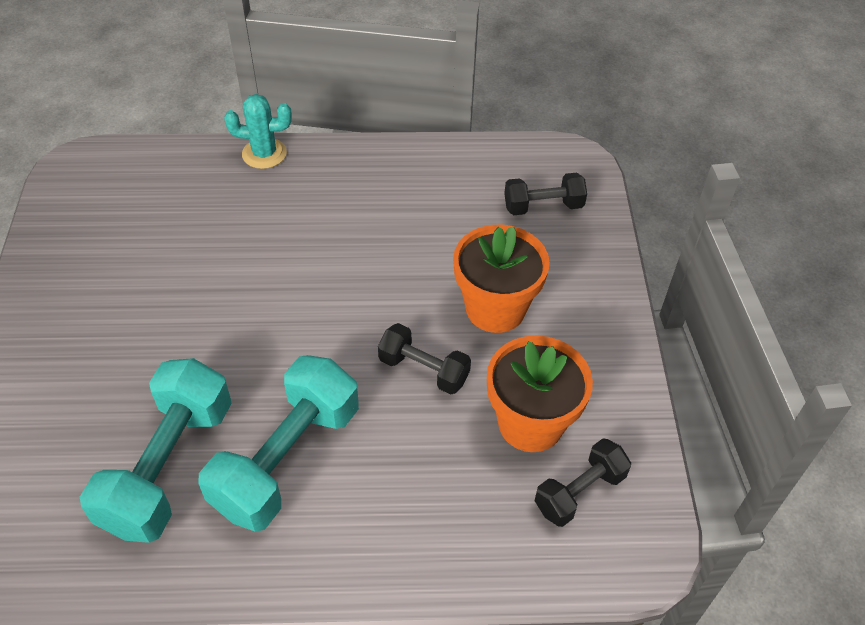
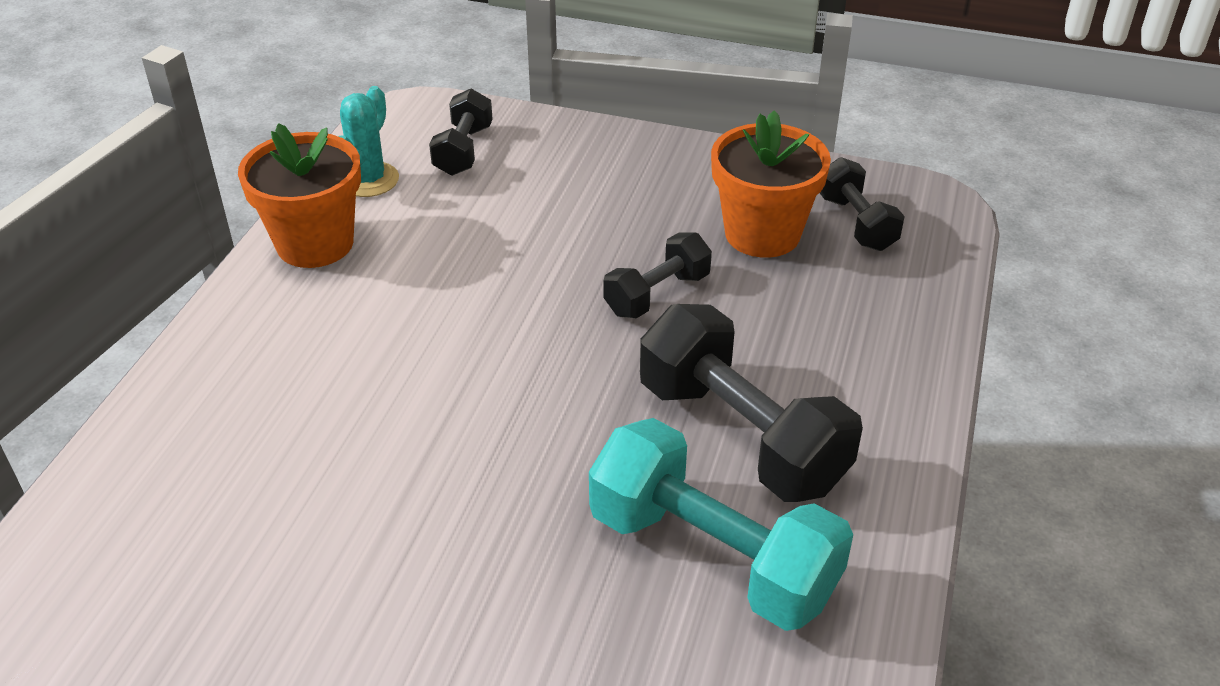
camera: 70 degrees left, 10 degrees down
turquoise dumbbell [198,355,359,532] -> black dumbbell [640,304,863,502]
turquoise cactus [224,94,292,169] -> turquoise cactus moved to [339,86,399,197]
orange flower pot [453,225,550,333] -> orange flower pot moved to [238,123,361,268]

